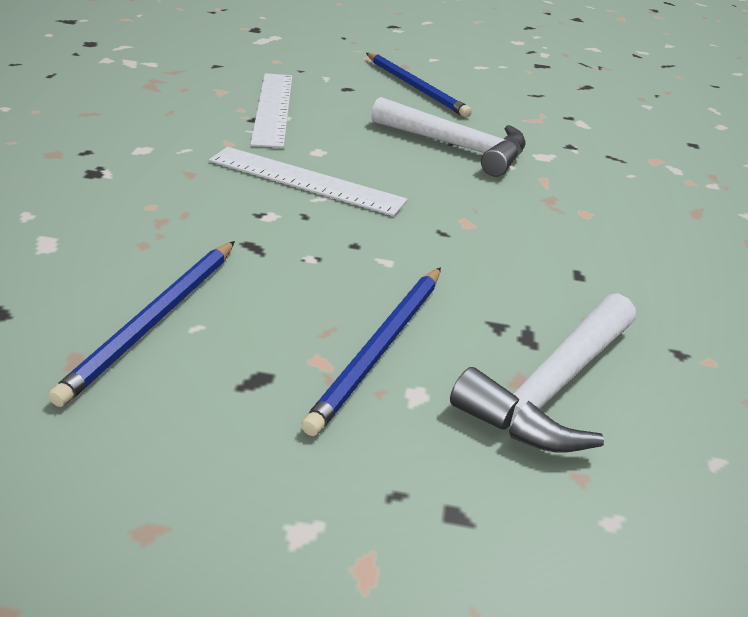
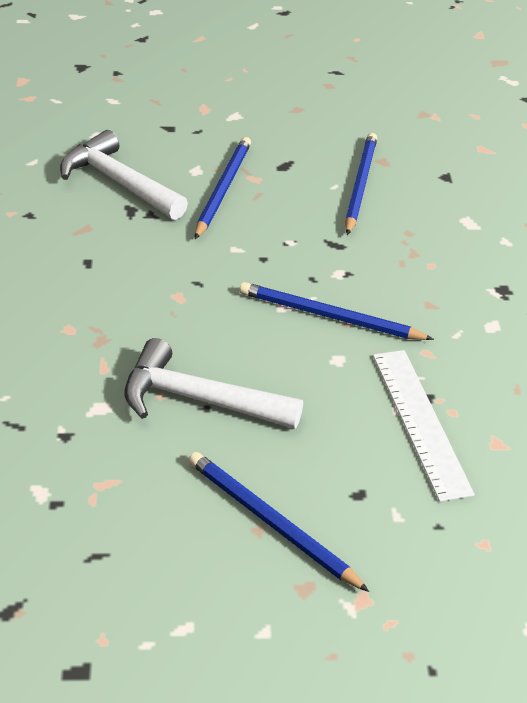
camera: 170 degrees right, 5 degrees up
white ruler [209,147,408,216] -> blue pencil [240,282,434,340]
white hammer [450,293,636,452] -> white hammer turned 75 degrees counterclockwise [60,130,188,220]

